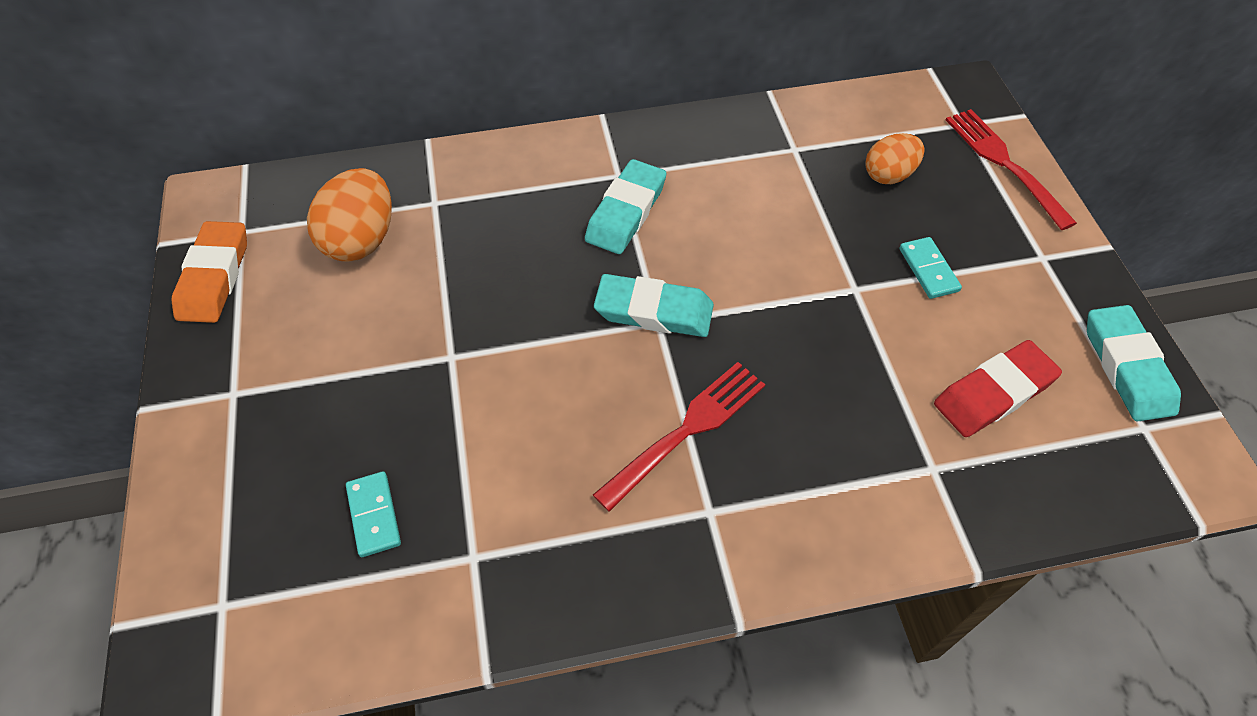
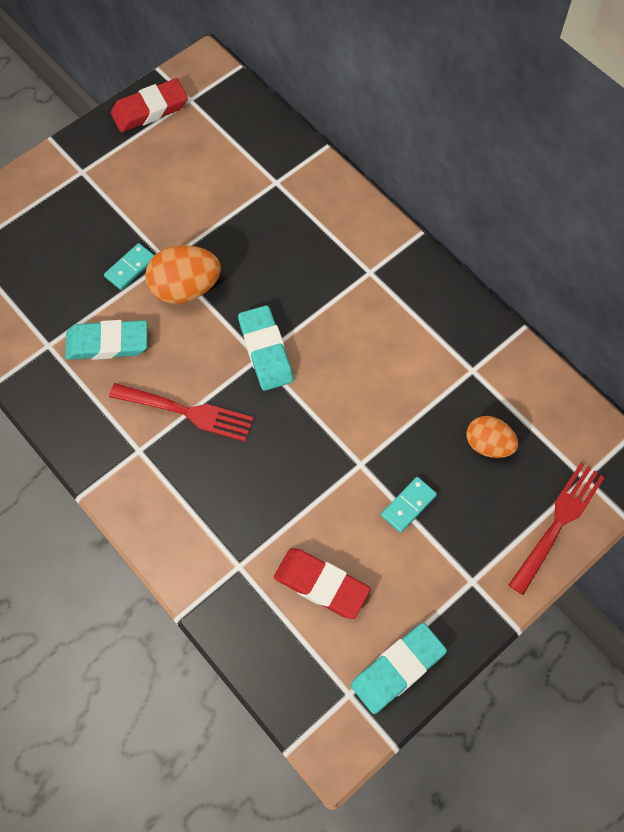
camera: 60 degrees right, 10 degrees up
orange eraser [172,221,247,323] -> red eraser [111,78,188,132]
orange egg [307,168,392,262] -> orange egg moved to [145,245,221,304]
turquoise domino [346,471,401,557] -> turquoise domino moved to [104,243,155,290]
turquoise eraser [585,159,667,254] -> turquoise eraser moved to [65,320,147,360]

